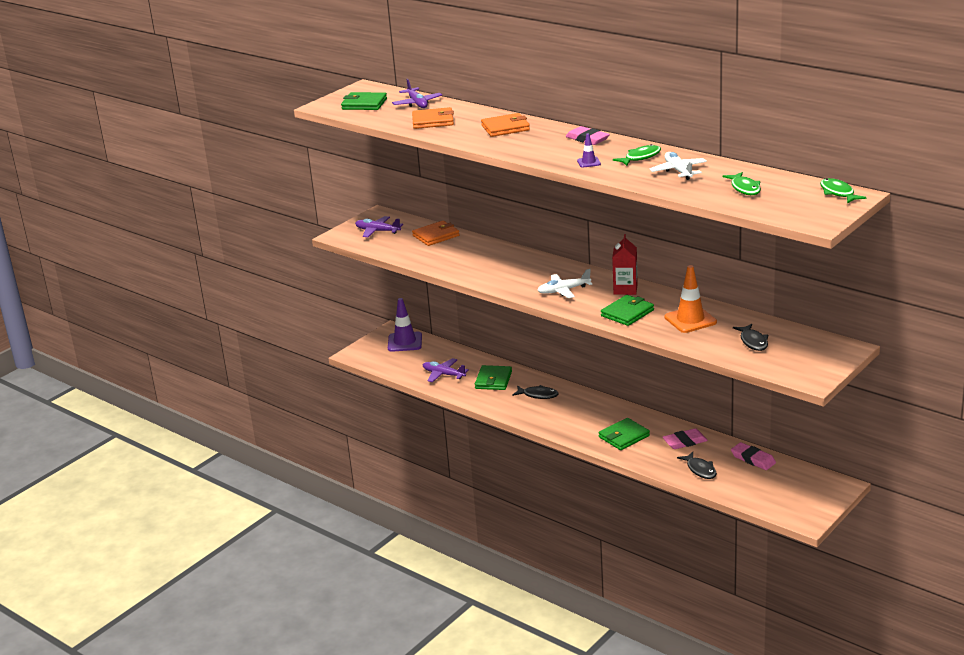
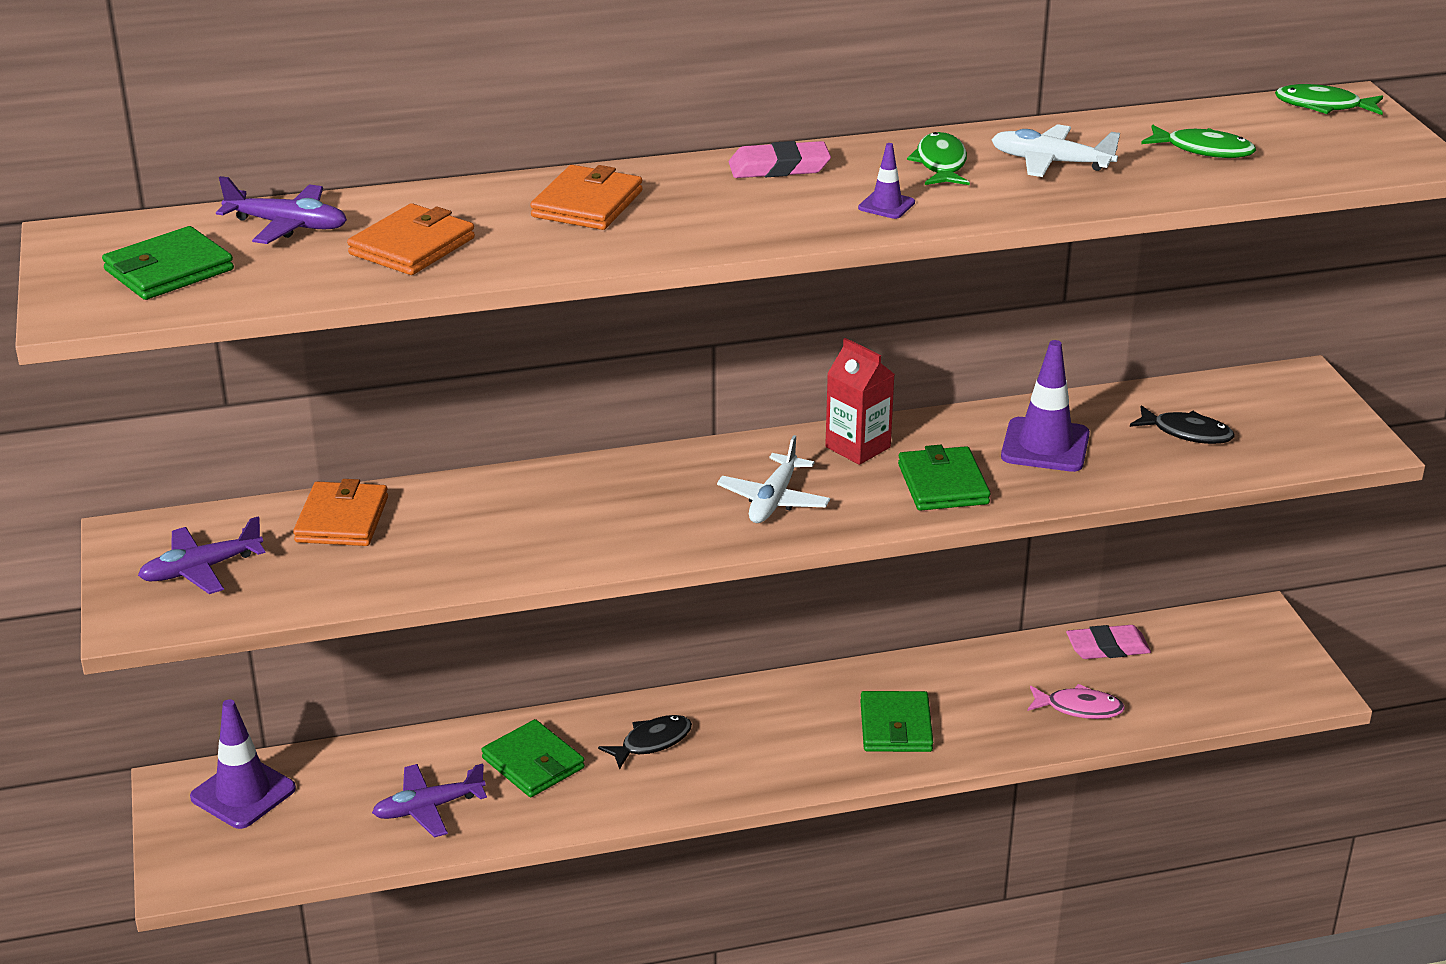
camera: 55 degrees left, 5 degrees up
pink eraser [663,428,708,449] -> none
orange traffic cone [665,265,717,333] -> purple traffic cone [1001,340,1090,472]
black fish [677,452,717,479] -> pink fish [1027,684,1125,719]

